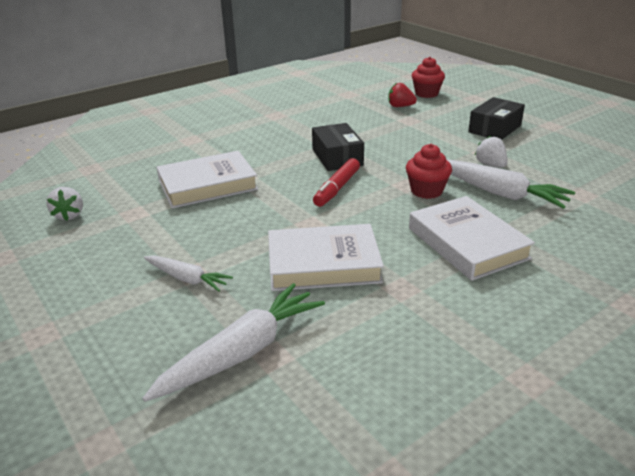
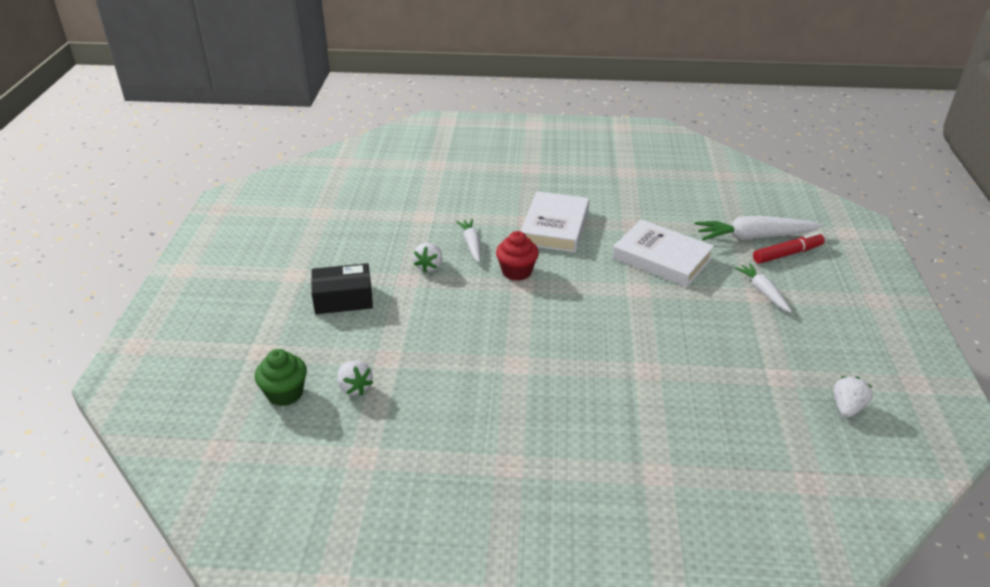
camera: 140 degrees left, 5 degrees up
white book [156,151,258,208] -> none
black box [312,123,364,171] -> none
red marker [313,158,360,207] -> red marker moved to [753,232,825,264]
red strawberry [388,83,417,107] -> white strawberry [337,360,373,395]
red cupcake [412,57,445,98] -> green cupcake [255,349,307,406]
white carrot [446,159,575,209] -> white carrot [456,219,481,263], size x0.58

